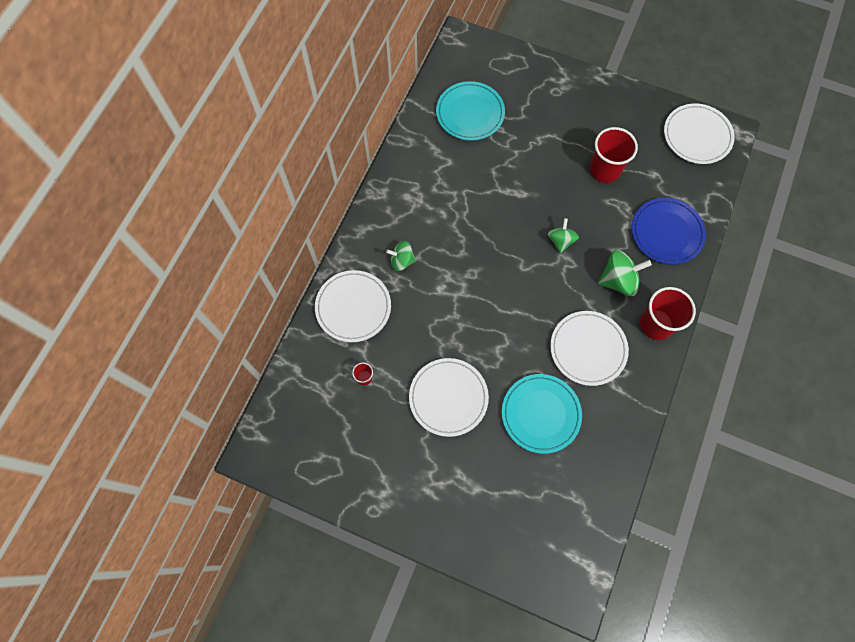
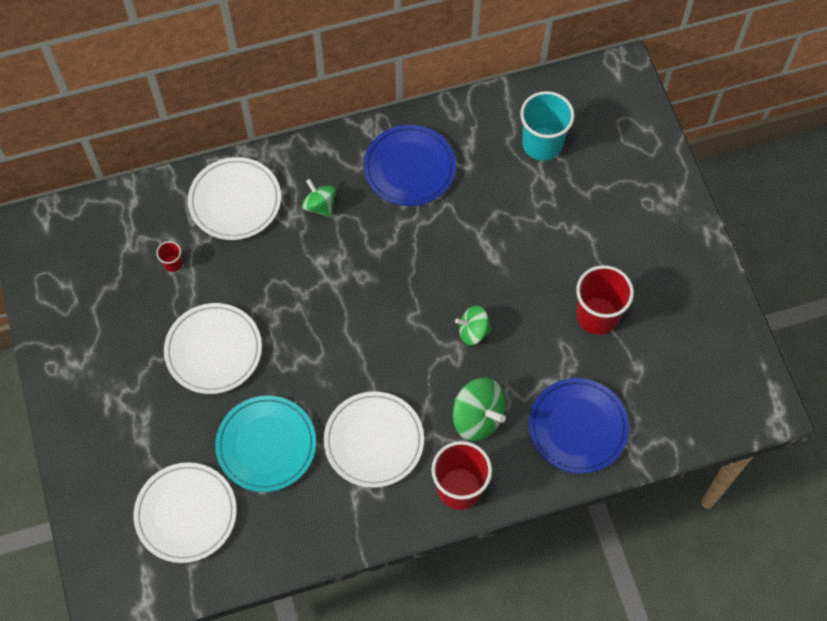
camera: 50 degrees right, 5 degrees down
turquoise plate [436,81,505,141] -> turquoise cup [520,91,575,161]
green spinning top [548,218,579,253] -> green spinning top turned 150 degrees counterclockwise [455,305,492,345]
white plate [664,104,735,164] -> white plate moved to [133,462,237,563]
none -> blue plate [364,125,456,206]

